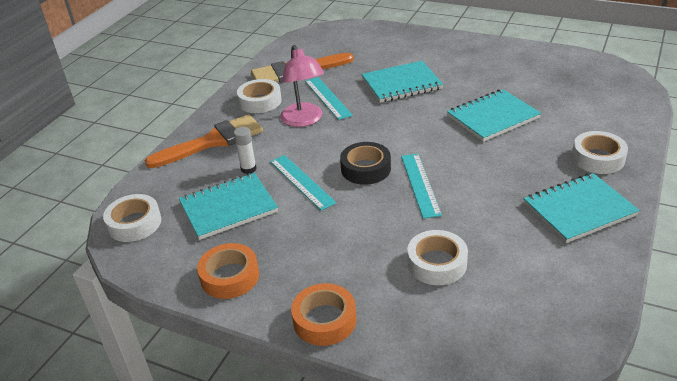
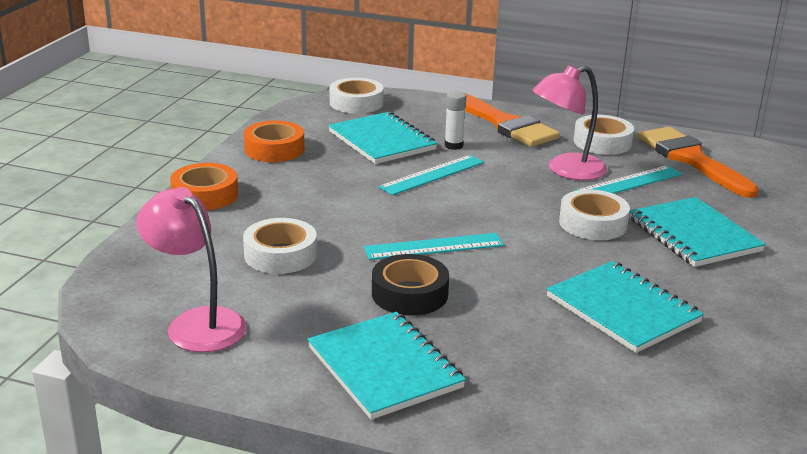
camera: 80 degrees right, 10 degrees down
black tape [340,142,391,185] -> black tape moved to [372,254,449,315]
white tape [572,131,628,174] -> white tape moved to [559,189,630,240]
none -> pink lamp [136,187,247,352]

